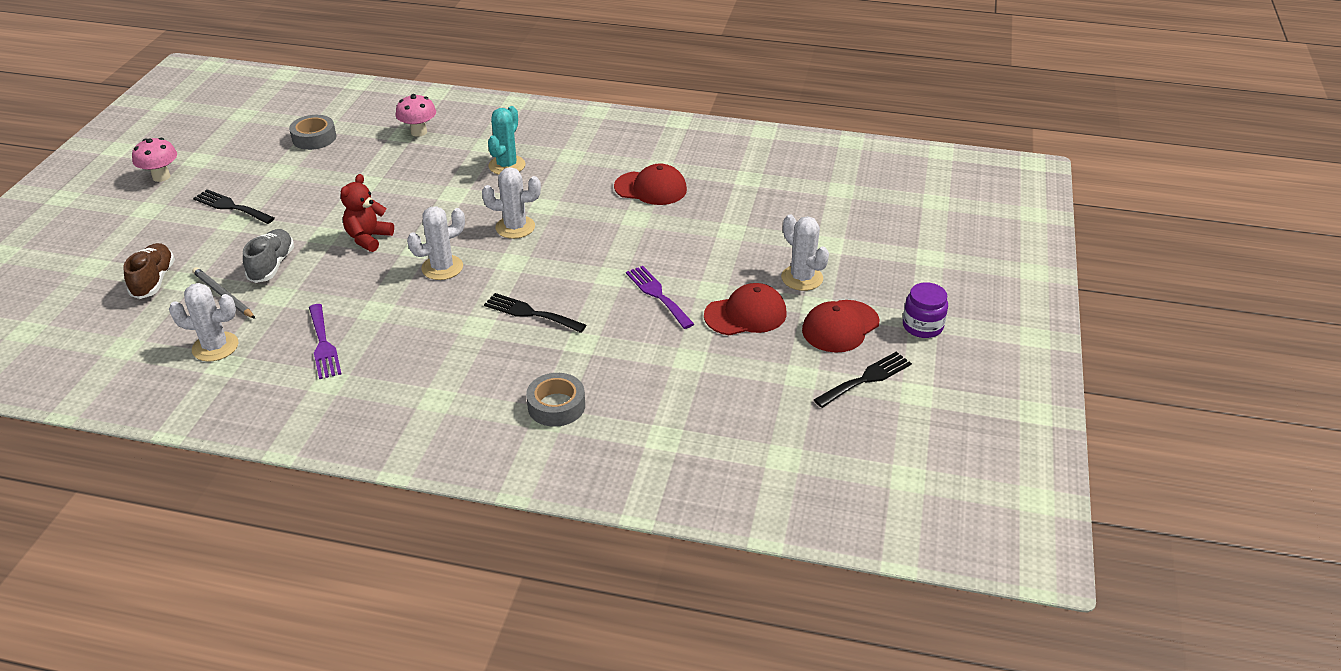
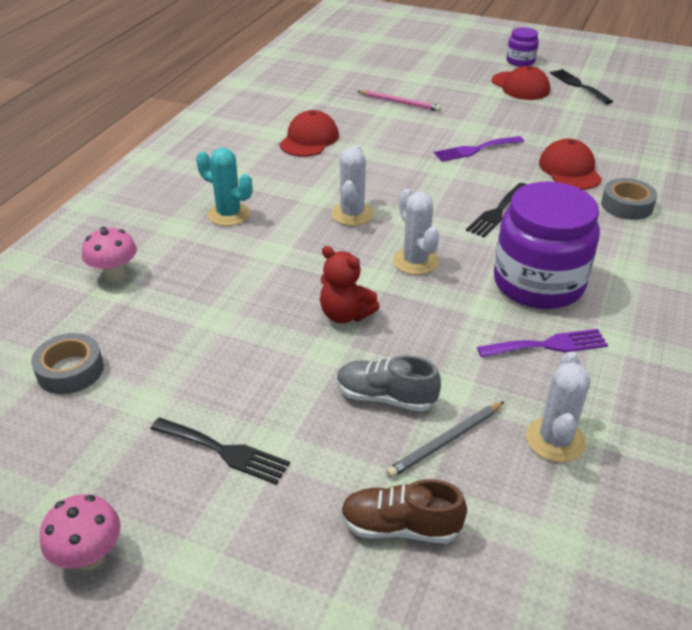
camera: 80 degrees left, 0 degrees up
black fork [193,189,275,224] -> black fork turned 105 degrees counterclockwise [151,418,290,485]
red cap [704,283,786,335] -> red cap moved to [539,139,602,190]
white cactus [781,214,829,291] -> none
none -> pink pencil [357,90,441,112]
none -> purple jar [494,181,600,309]

